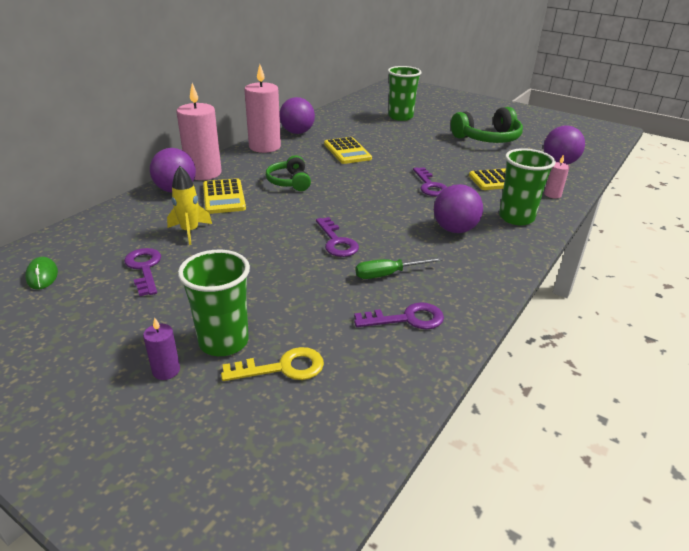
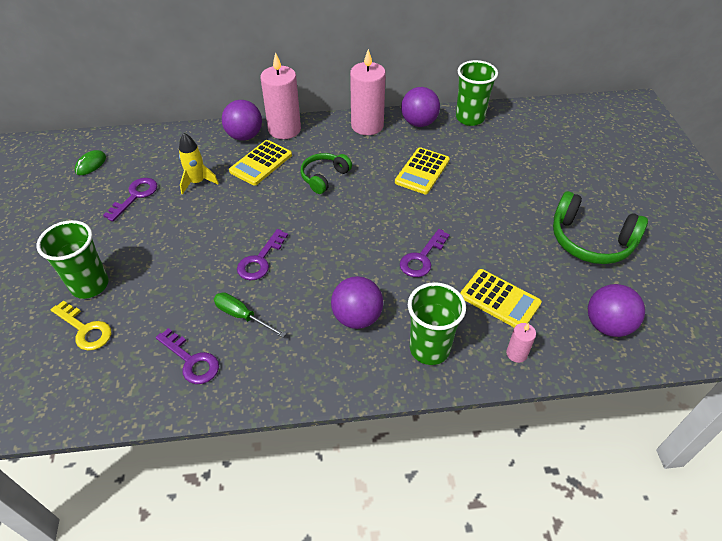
camera: 50 degrees right, 15 degrees up
purple candle [143,317,180,380] -> none
green cup [388,66,422,121] -> green cup moved to [456,60,498,126]

